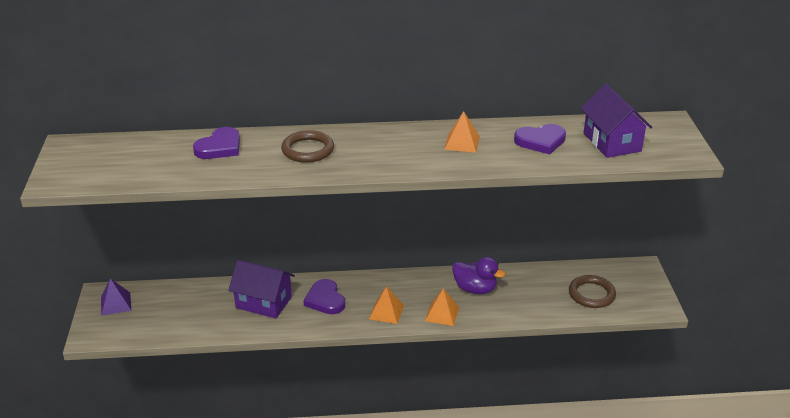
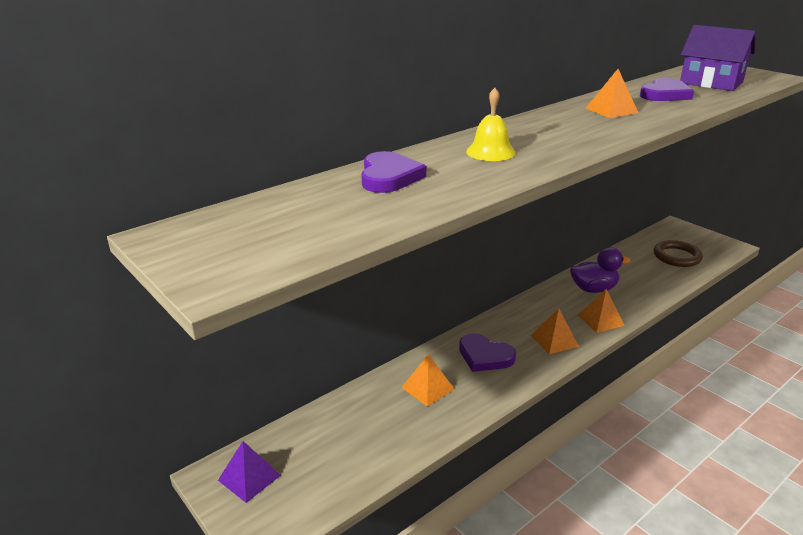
camera: 35 degrees left, 5 degrees down
purple house [228,260,295,319] -> orange pyramid [401,354,454,407]
brown ring [281,130,334,163] -> yellow bell [466,88,516,161]

